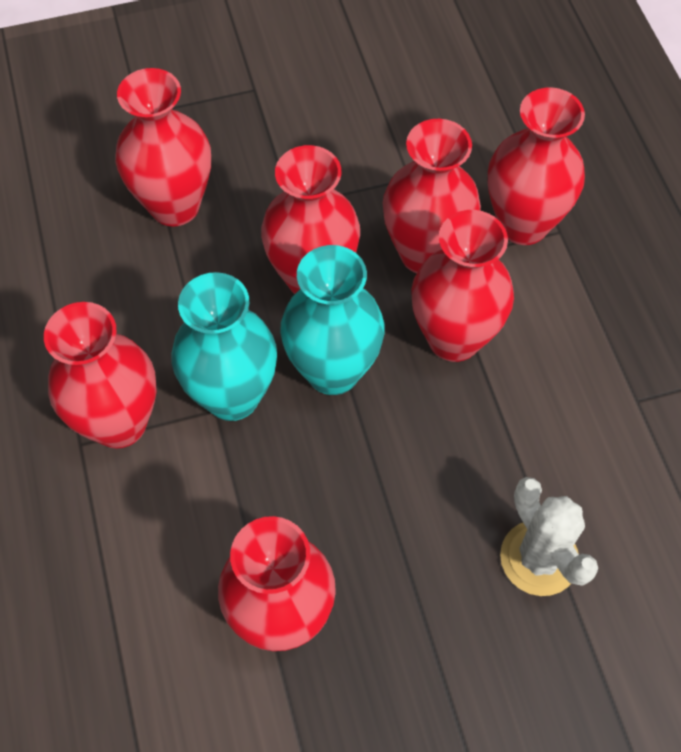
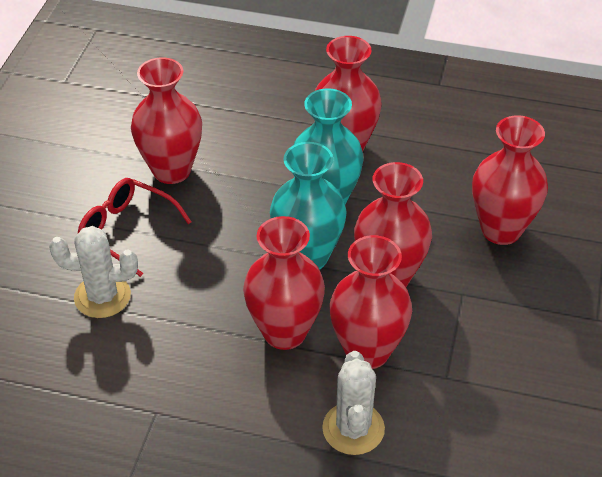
camera: 120 degrees right, 15 degrees down
red vase [488,88,585,245] -> white cactus [322,351,385,455]
none -> red glasses [78,178,192,277]

